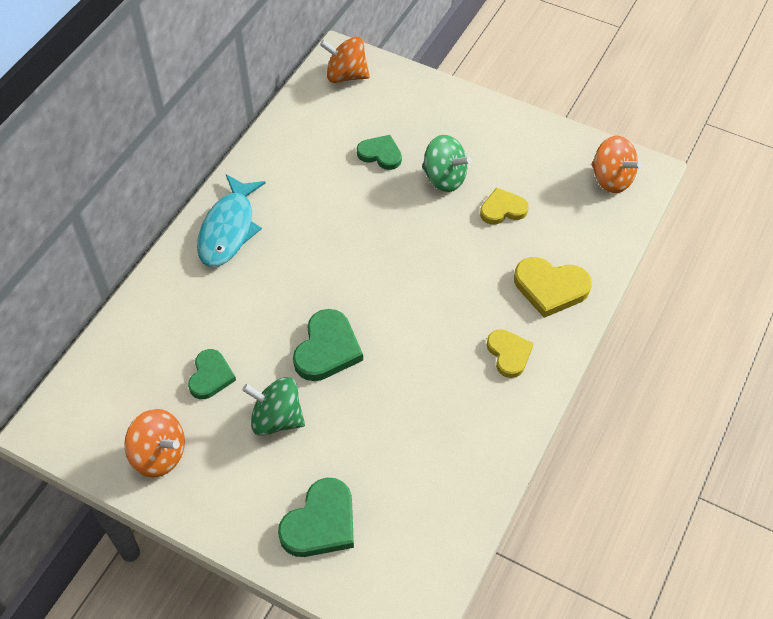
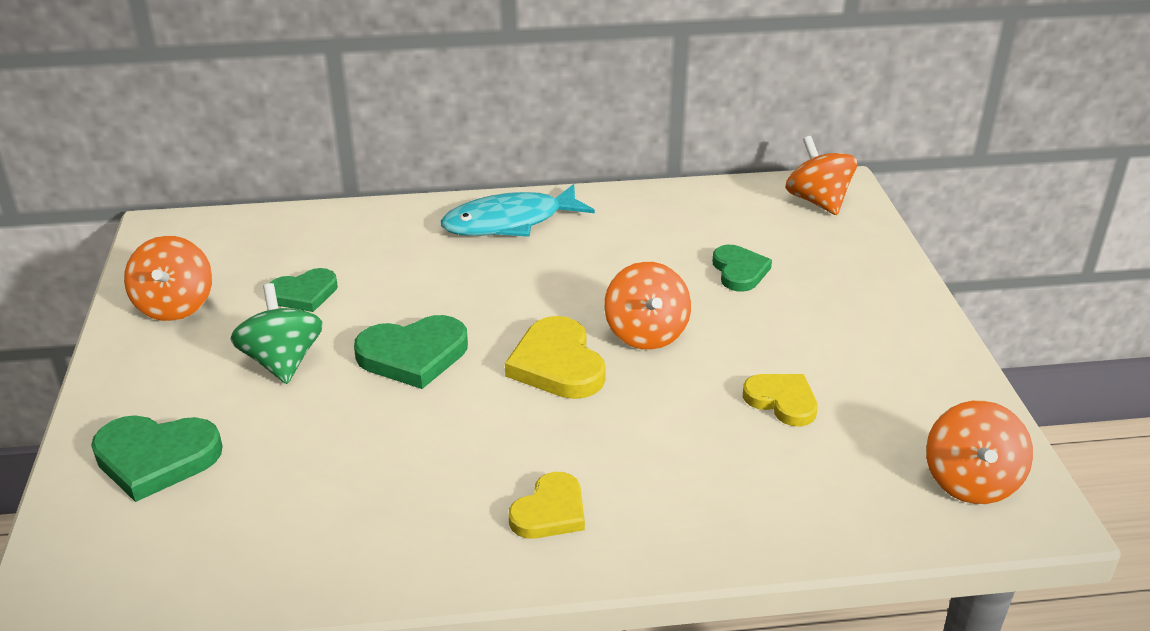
camera: 55 degrees right, 20 degrees down
green spinning top [422,135,472,192] -> none
yellow heart [514,257,592,318] -> yellow heart moved to [505,316,606,399]
none -> orange spinning top [604,262,691,350]

